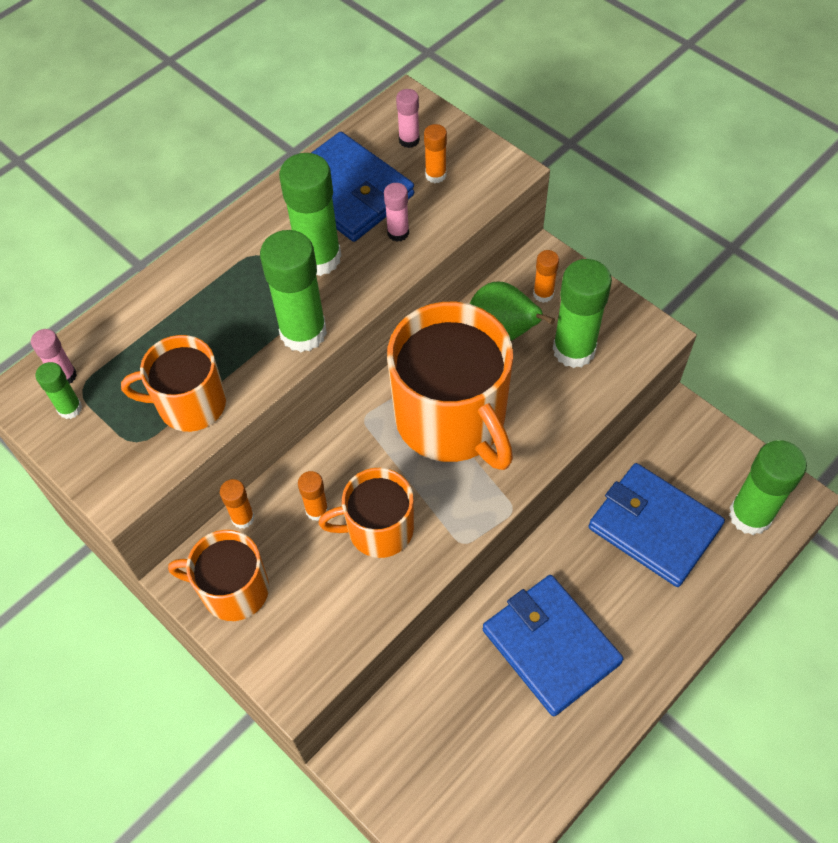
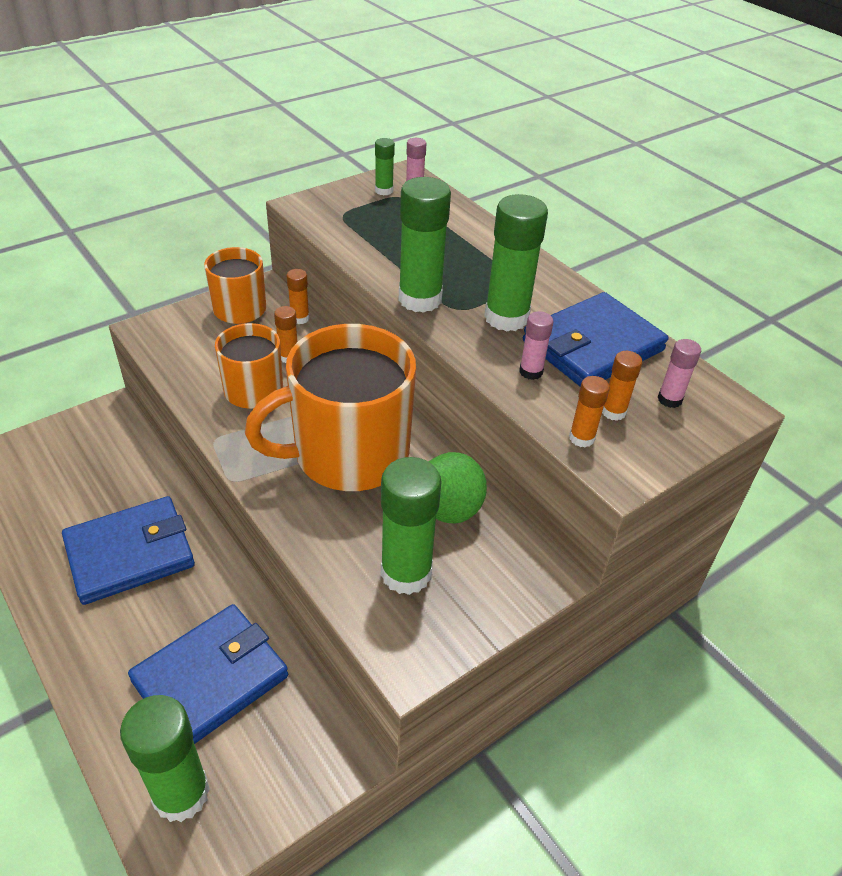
camera: 95 degrees right, 15 degrees down
orange mug [121,335,226,432] -> none
orange glue stick [533,250,559,303] -> orange glue stick moved to [569,376,610,448]

